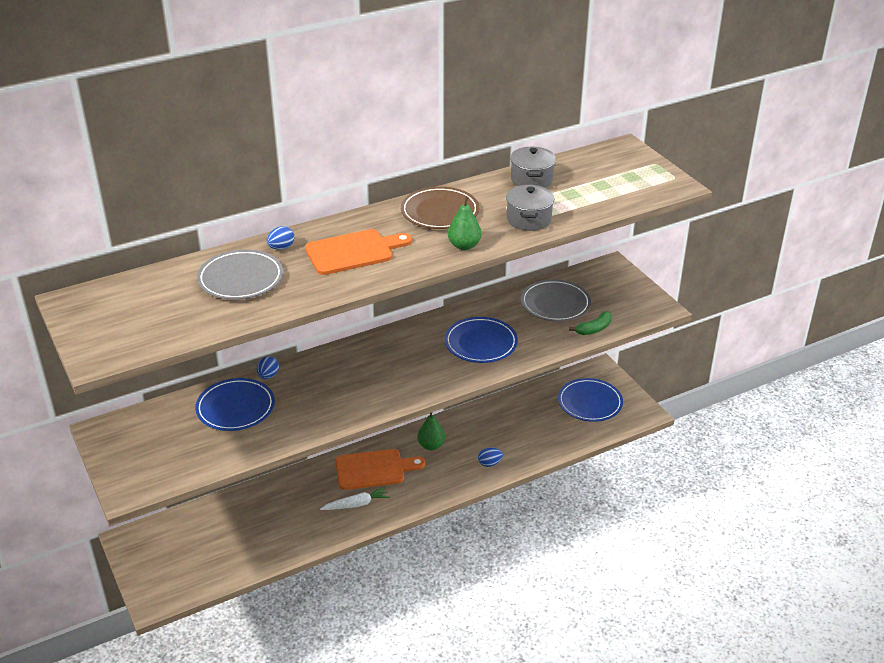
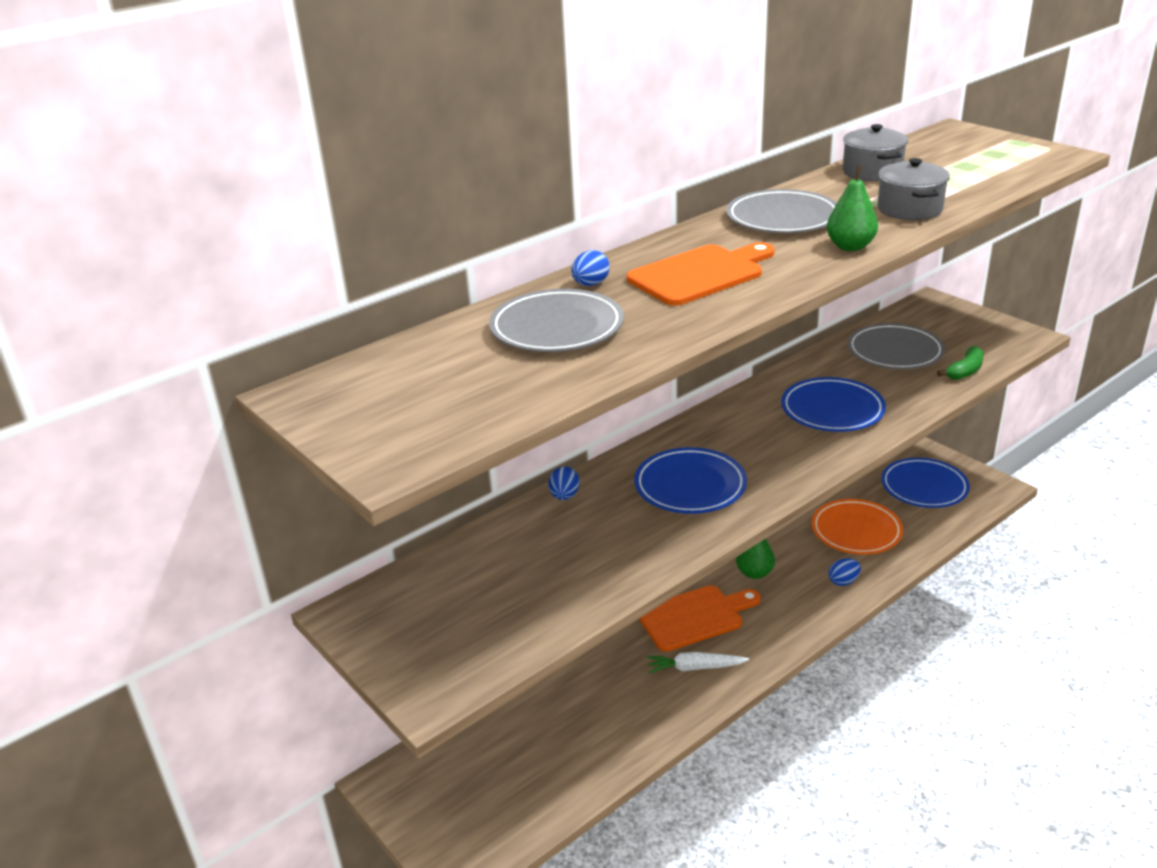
camera: 10 degrees left, 5 degrees down
blue plate [195,378,275,431] -> blue plate moved to [634,447,747,514]
white carrot [320,487,390,510] -> white carrot turned 150 degrees counterclockwise [647,652,749,673]
brown plate [401,187,479,229] -> grey plate [726,189,837,233]
none -> orange plate [812,499,903,555]

